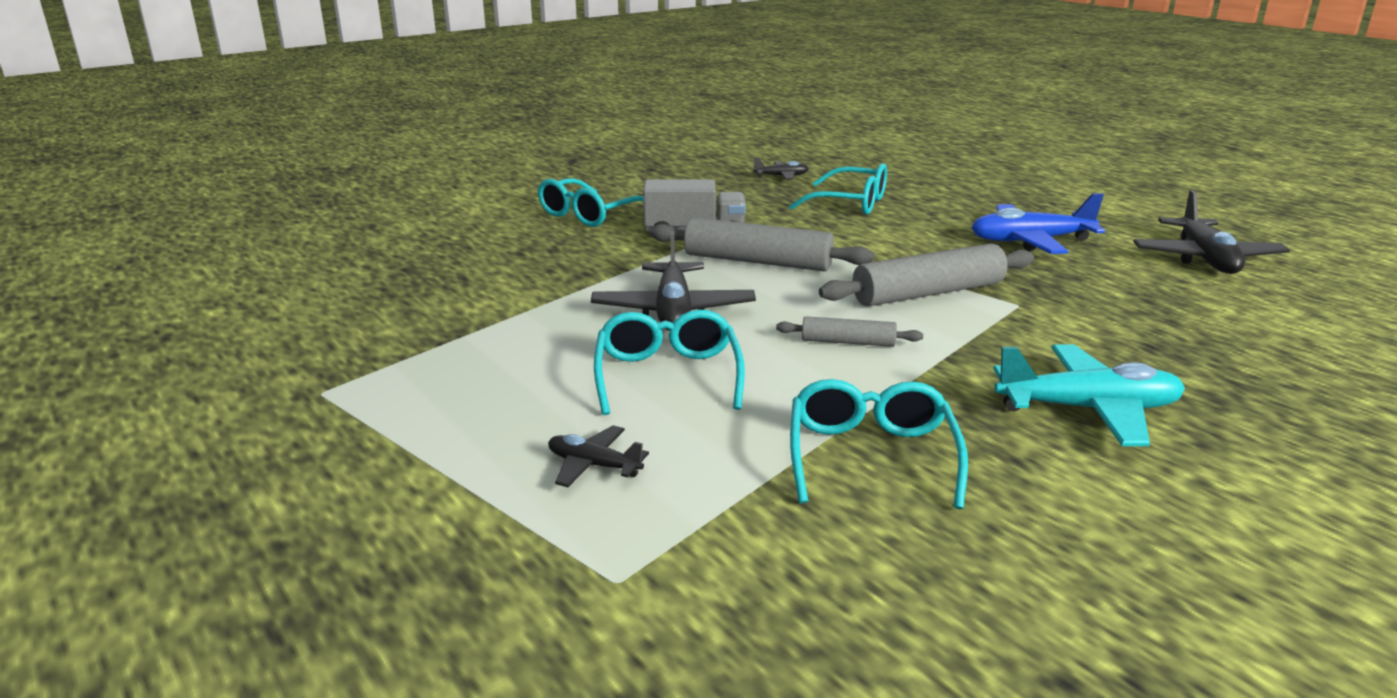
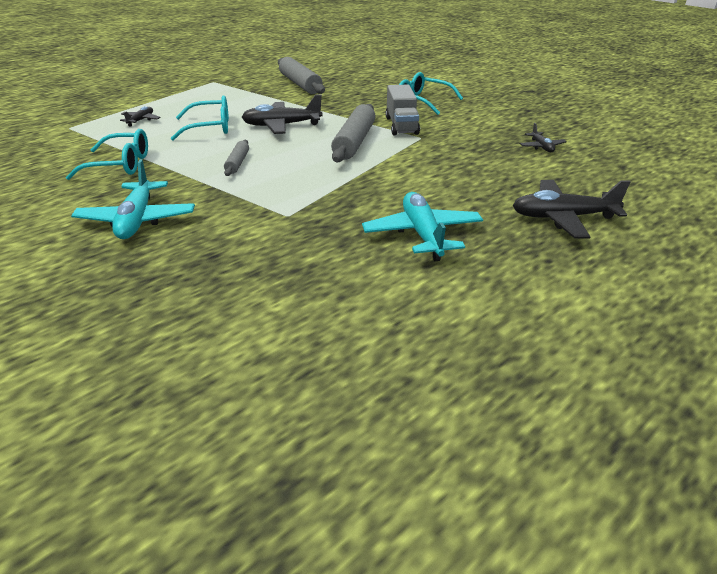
camera: 85 degrees right, 10 degrees up
turquoise glasses [789,163,887,215] -> none
grey rolling pin [819,243,1034,306] -> grey rolling pin moved to [278,57,325,94]
blue plane [971,193,1105,254] -> turquoise plane [362,192,483,261]
black plane [1133,190,1290,274] -> black plane moved to [513,180,630,238]

